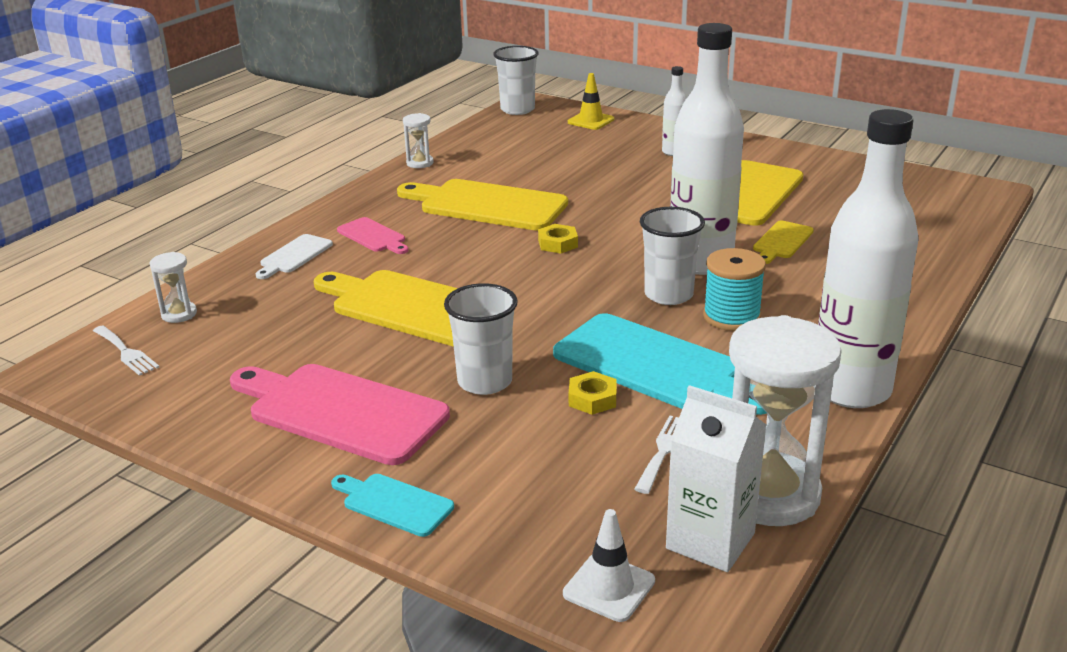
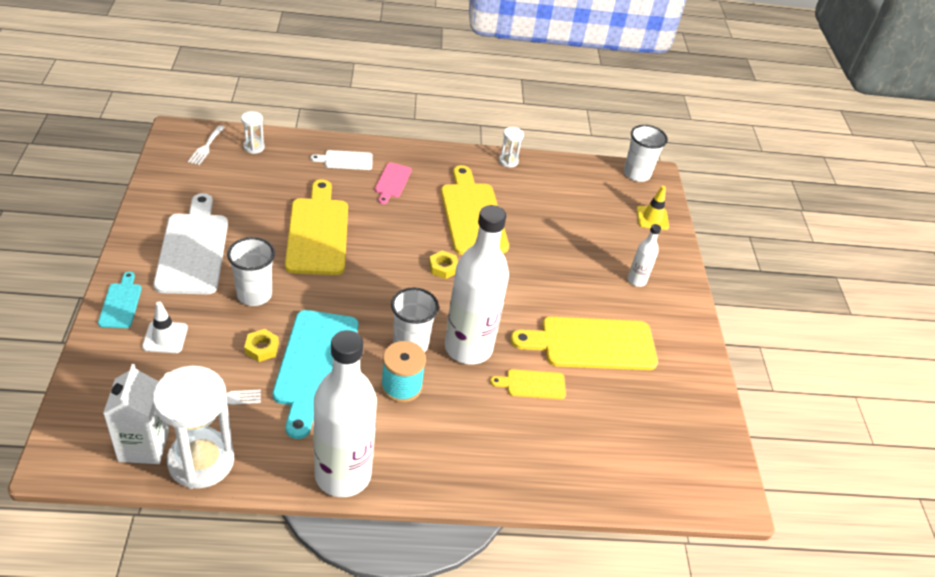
camera: 50 degrees right, 15 degrees up
pink cutting board [230,364,450,465] -> white cutting board [154,193,228,294]
white traffic cone [563,509,655,622] -> white traffic cone moved to [142,302,188,353]

